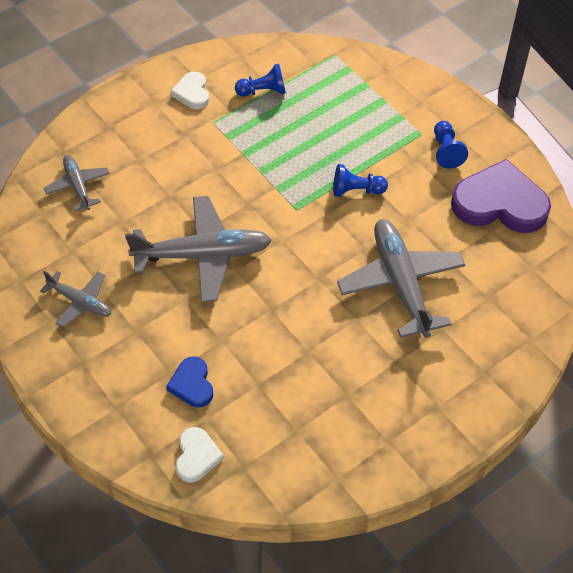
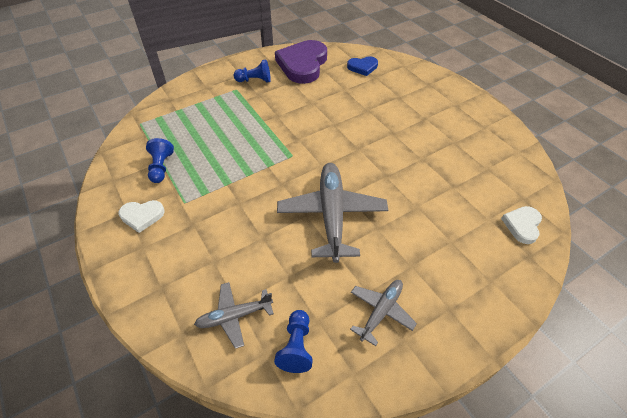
camera: 85 degrees left, 5 degrees down
blue heart [166,356,213,407] -> blue heart moved to [347,56,378,76]
white heart [176,427,224,483] -> white heart turned 75 degrees counterclockwise [501,206,542,244]
blue pawn [333,164,388,197] -> blue pawn moved to [274,310,313,373]
grey plane [337,219,465,338] -> none

